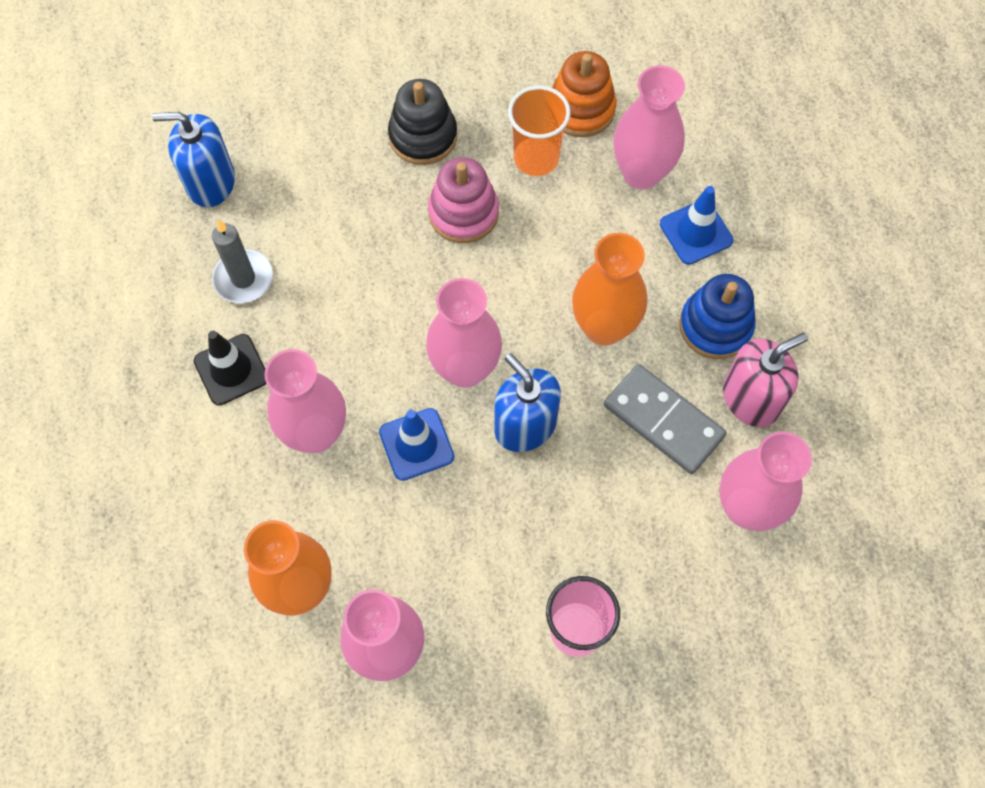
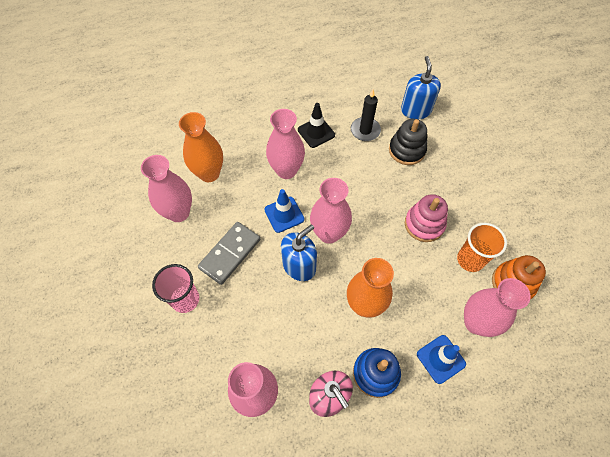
camera: 85 degrees right, 5 degrees down
grey candle [212,219,273,303] -> black candle [351,90,381,141]
black stacking toy [388,79,457,165] -> black stacking toy moved to [389,119,427,165]
grey domino [604,364,726,474] -> grey domino moved to [198,222,260,285]

